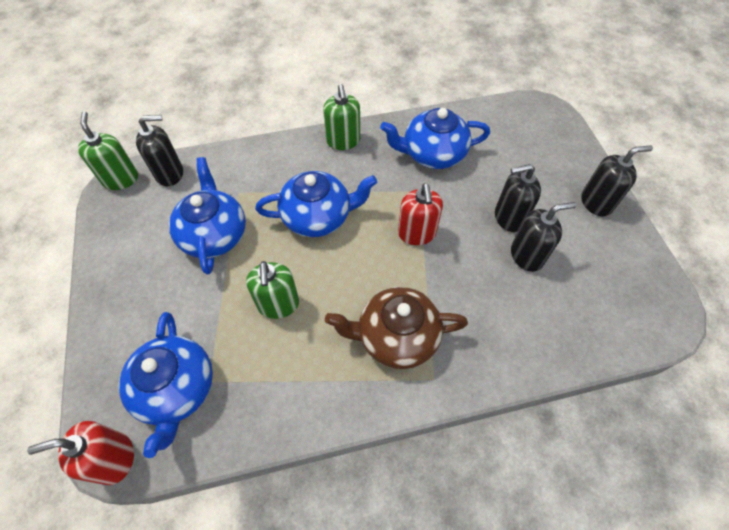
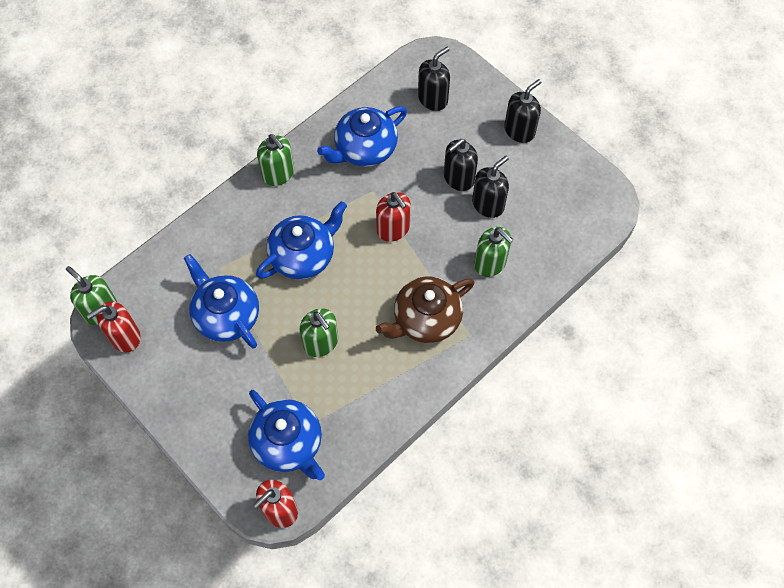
camera: 30 degrees left, 5 degrees up
black soap dispenser [136,115,183,186] -> black soap dispenser moved to [418,47,450,111]
none -> red soap dispenser [86,301,141,352]
none -> green soap dispenser [474,227,513,277]

